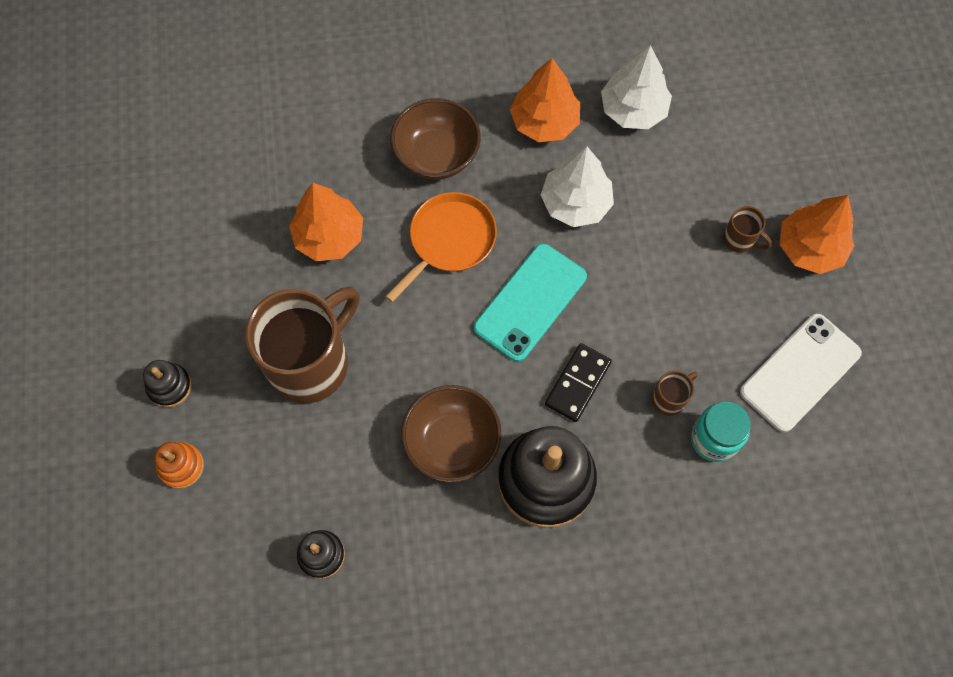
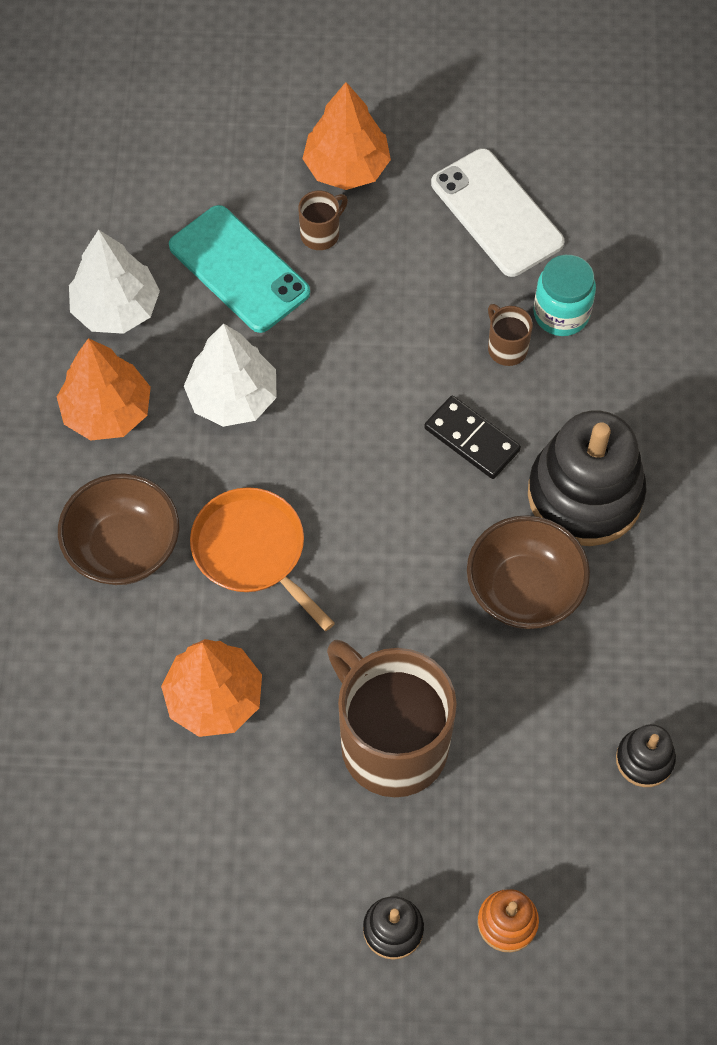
camera: 80 degrees left, 5 degrees down
turquoise phone [474,243,587,362] -> turquoise phone moved to [169,205,310,333]

